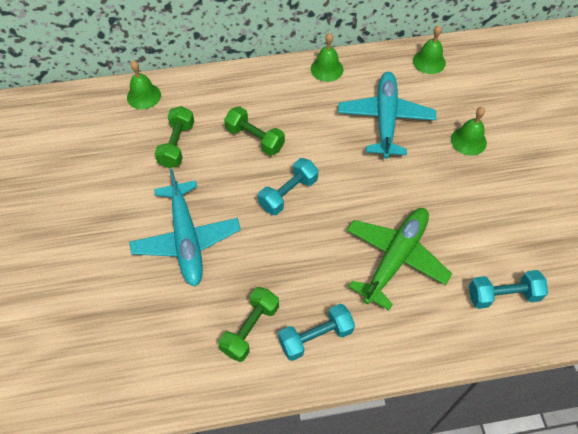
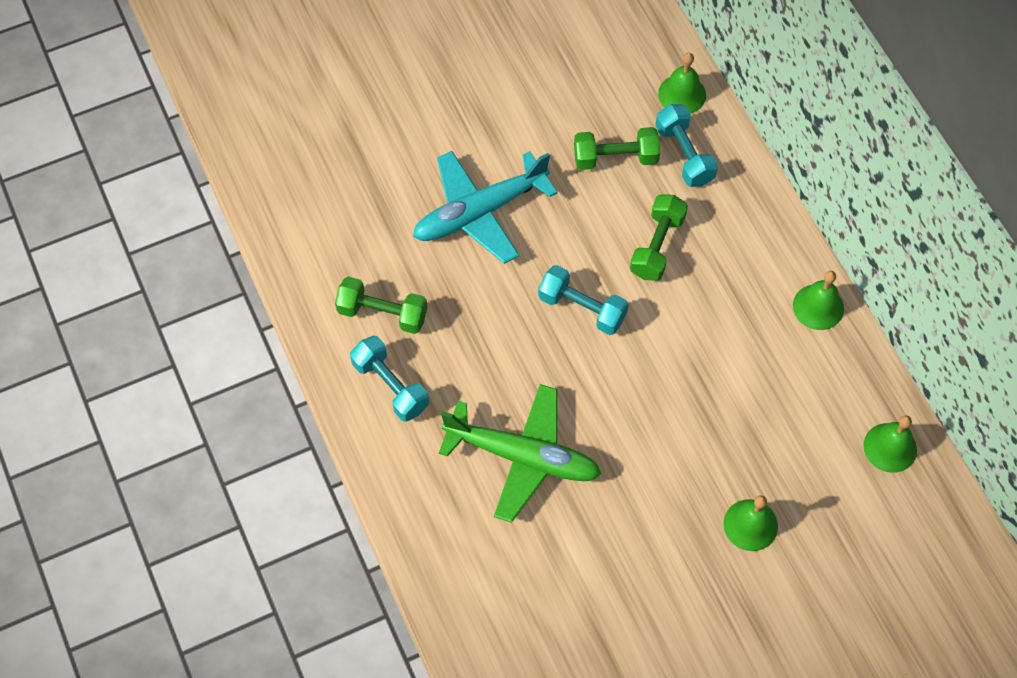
camera: 75 degrees right, 5 degrees up
turquoise plane [338,72,436,159] -> none
turquoise dumbbell [469,270,548,309] -> turquoise dumbbell moved to [655,104,718,187]

